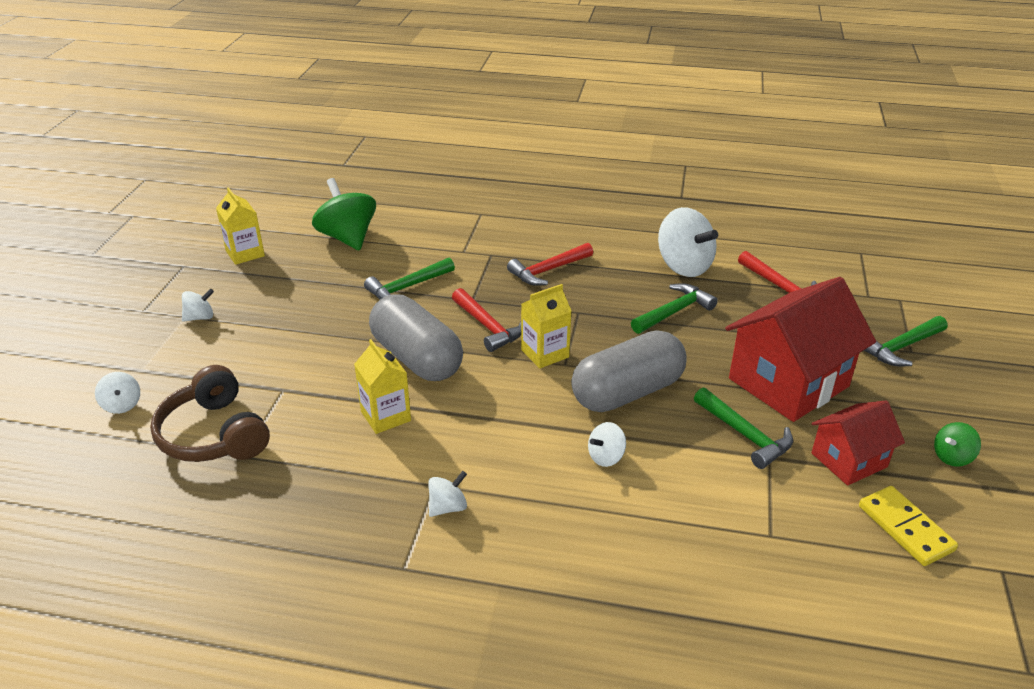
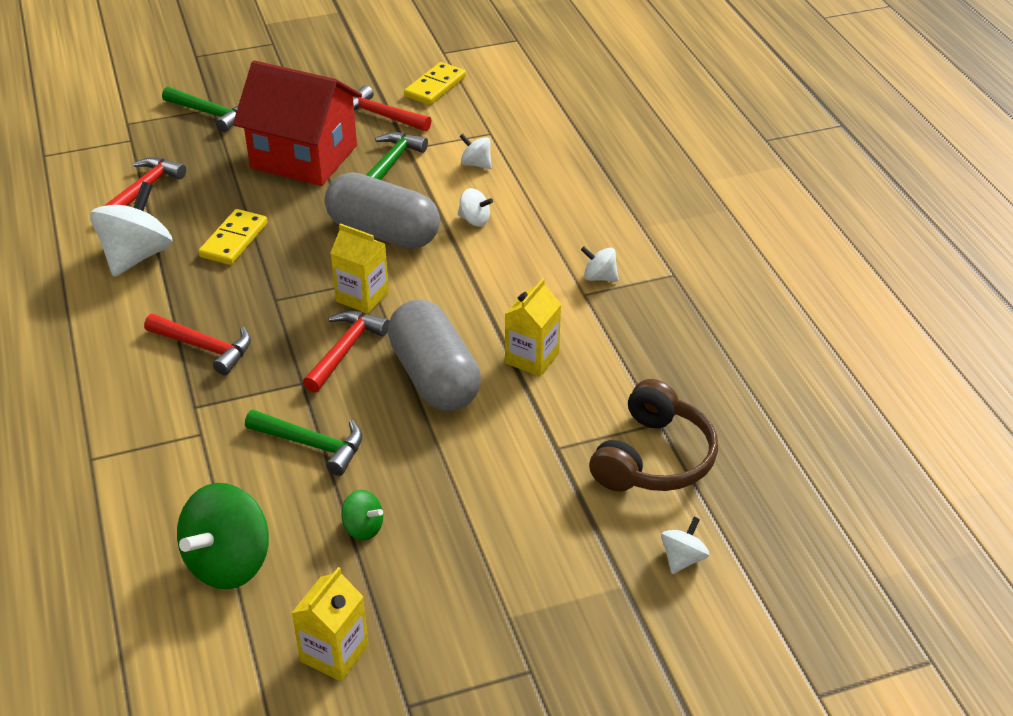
camera: 120 degrees left, 5 degrees up
white spinning top [182,289,214,322] -> white spinning top moved to [459,134,492,169]
grey capsule [369,294,463,381] -> grey capsule turned 45 degrees counterclockwise [388,299,481,411]
green hammer [631,283,718,334] -> yellow domino [198,209,268,265]
red house [811,400,905,486] -> red hammer [353,85,432,132]
green spinning top [934,422,981,467] -> green spinning top moved to [341,490,383,540]

